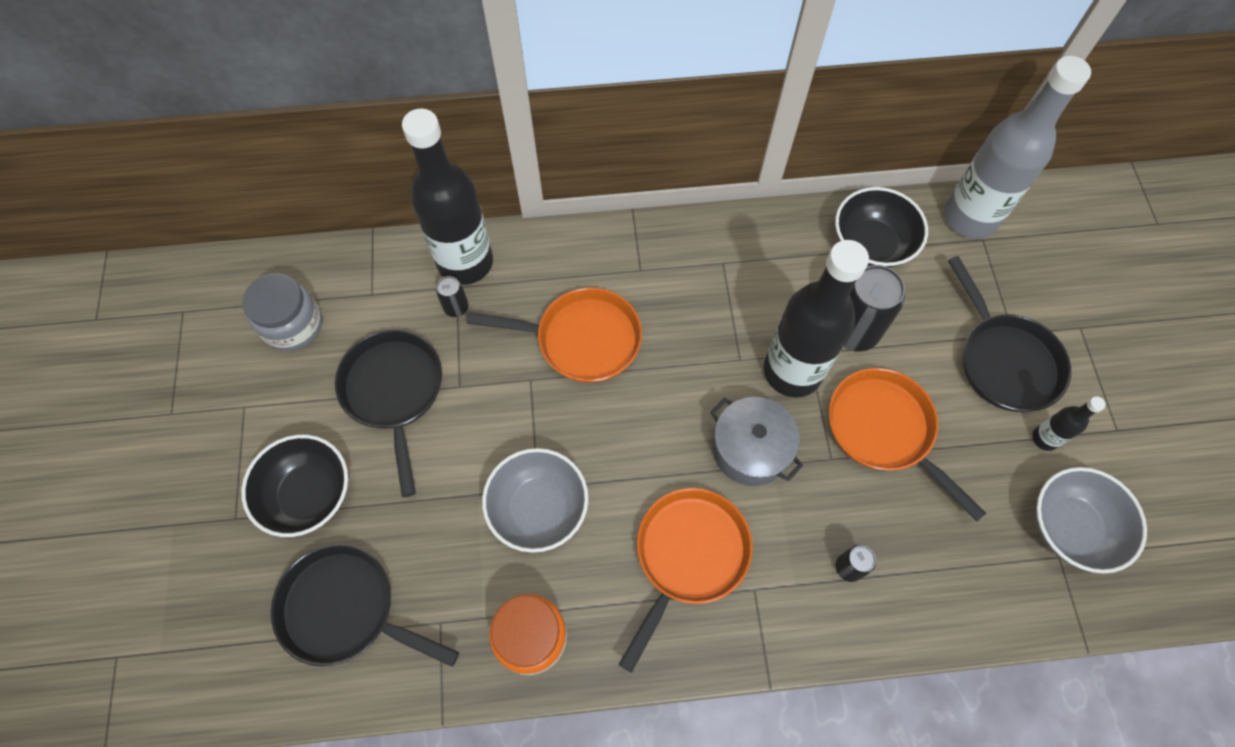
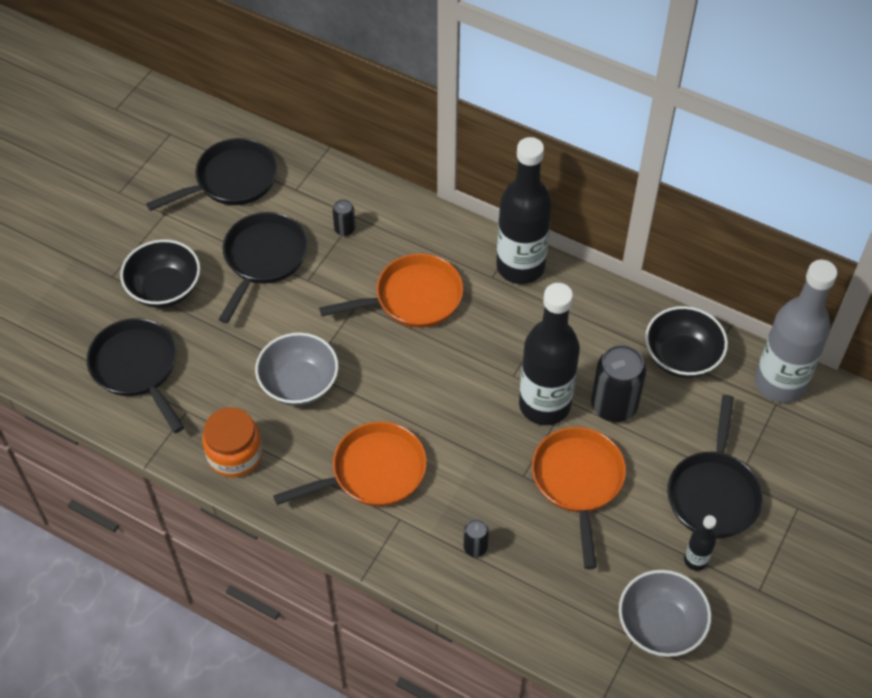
camera: 35 degrees right, 10 degrees down
grey jar [242,273,322,351] -> black pan [146,138,278,211]
black bottle [402,109,493,285] -> black bottle moved to [496,137,552,284]
orange pan [466,288,642,383] -> orange pan turned 60 degrees counterclockwise [319,253,463,328]
grey pot [710,397,803,486] -> none

